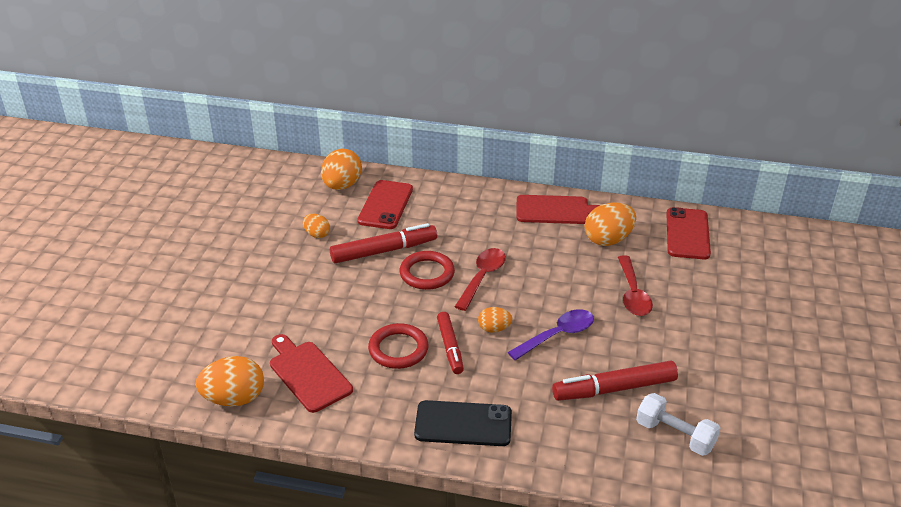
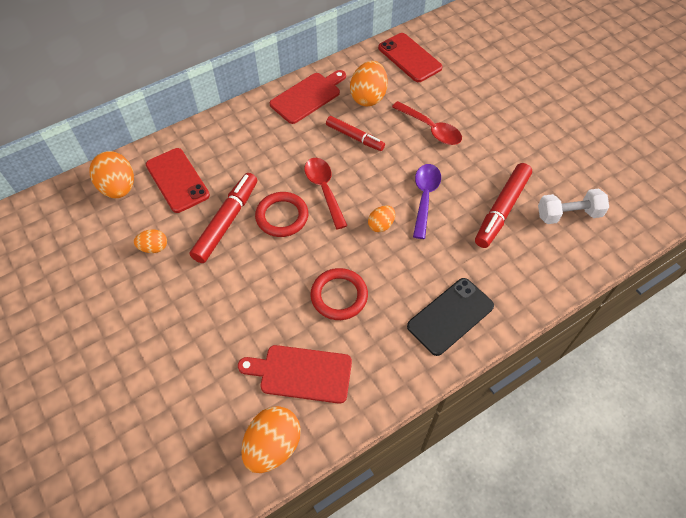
camera: 45 degrees left, 20 degrees up
red marker [437,312,464,374] -> red marker moved to [326,116,385,151]

